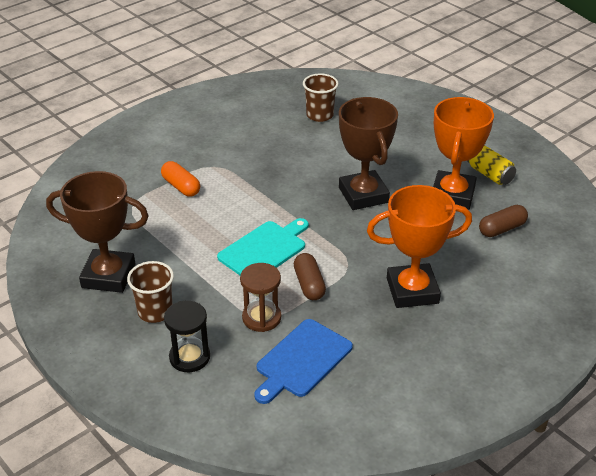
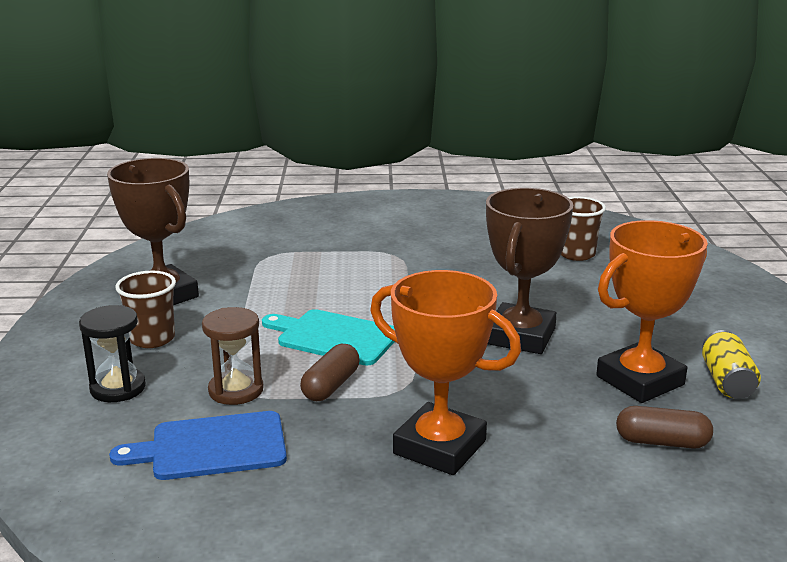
camera: 40 degrees right, 15 degrees down
orange capsule [161,161,200,196] -> none
turquoise cutting board [217,218,309,275] -> turquoise cutting board turned 150 degrees counterclockwise [262,309,395,366]

